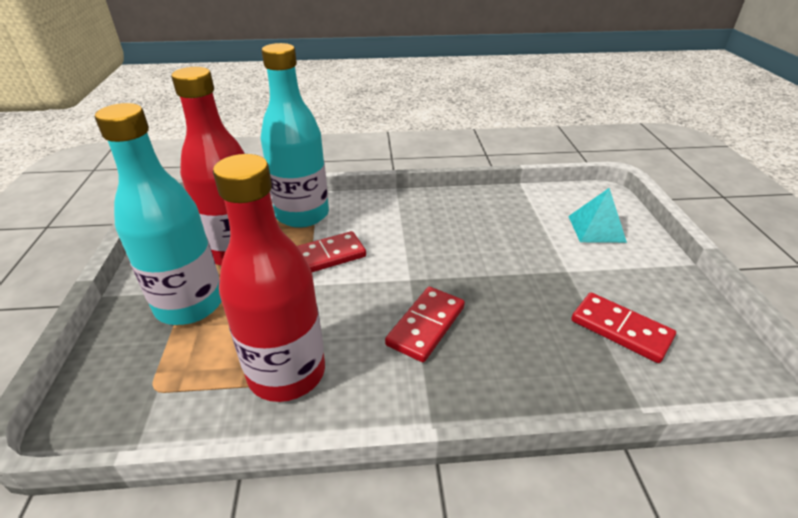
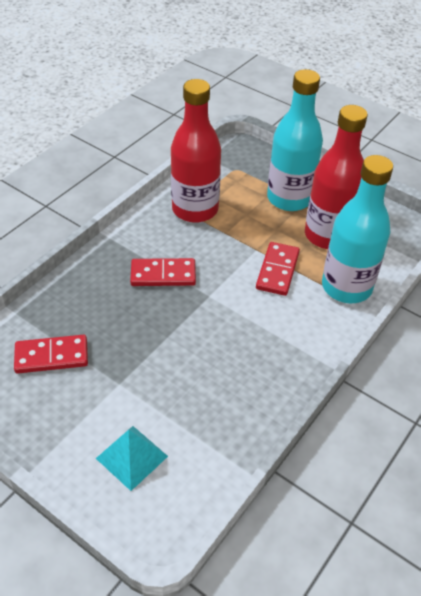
camera: 130 degrees right, 10 degrees up
red domino [385,287,465,362] -> red domino turned 75 degrees counterclockwise [130,258,196,286]

